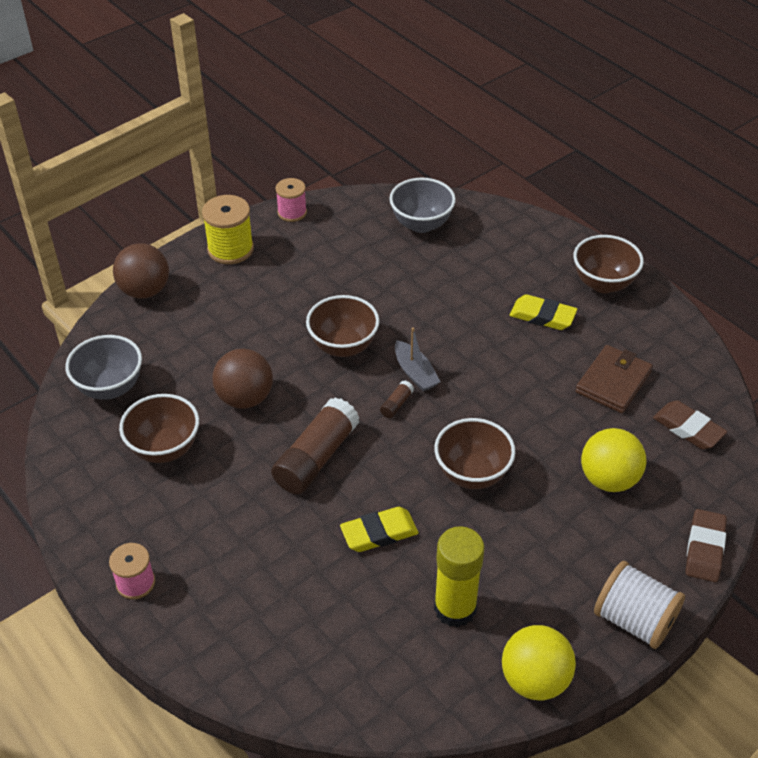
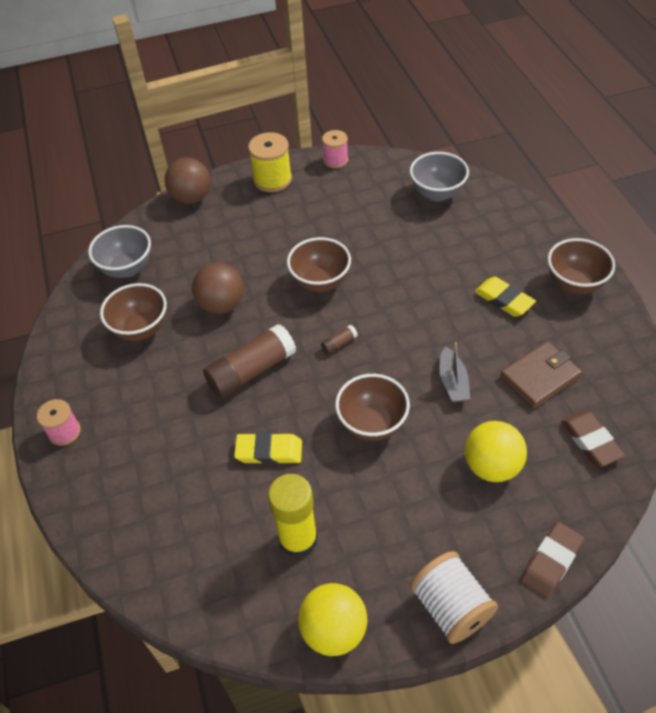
camera: 25 degrees right, 5 degrees up
grey boat [395,328,441,392] -> grey boat moved to [439,342,470,402]

